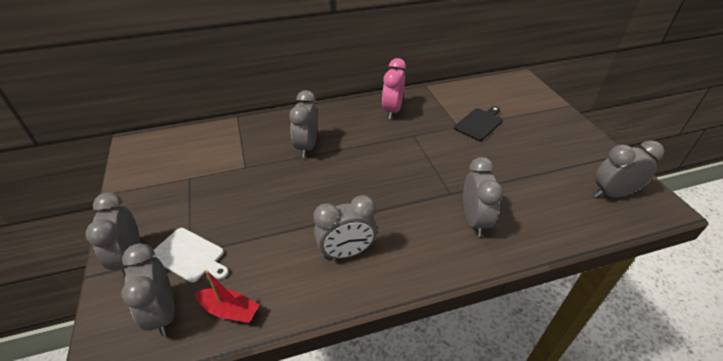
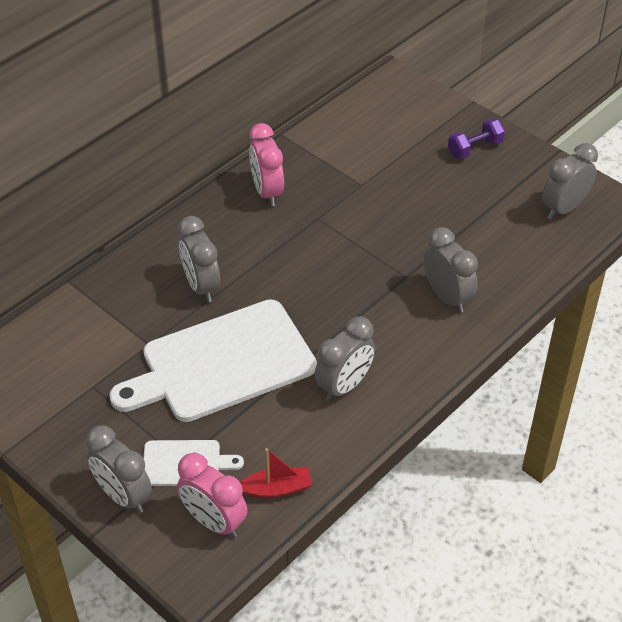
camera: 30 degrees left, 5 degrees up
grey clock [122,243,174,336] -> pink clock [177,453,248,538]
black cutting board [454,106,503,141] -> none
none -> white cutting board [109,299,317,422]
none -> purple dumbbell [448,119,505,159]

